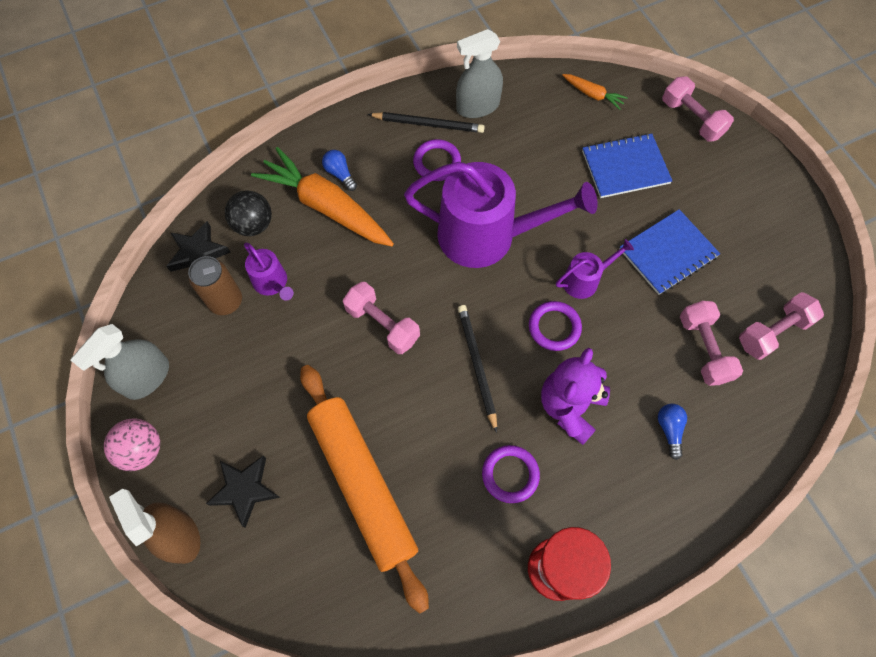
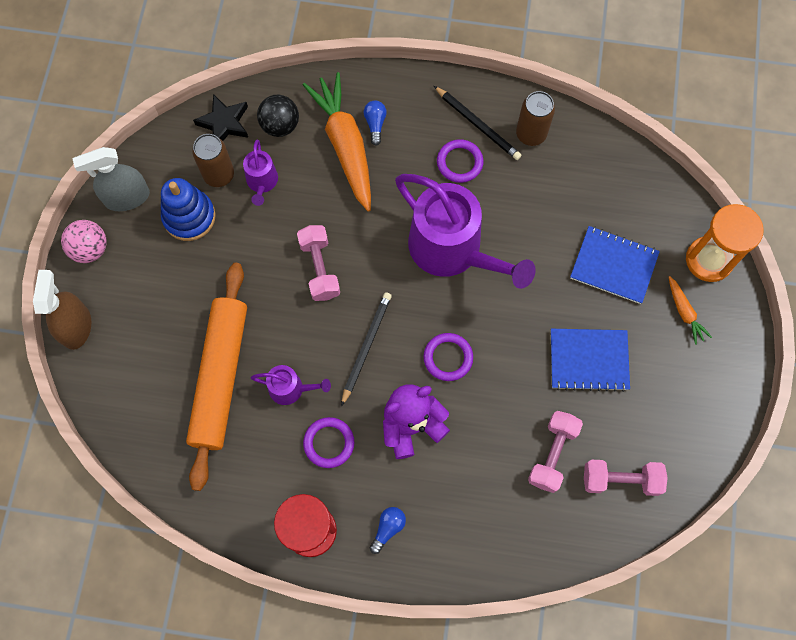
camera: 35 degrees right, 5 degrees up
black star [206,456,280,528] -> none
grey spray bottle [456,29,503,118] -> brown can [516,91,555,146]
purple watering can [556,239,634,299] -> purple watering can moved to [251,365,331,405]
orange carrot [562,74,628,110] -> orange carrot moved to [669,276,712,345]
blue light bulb [658,404,687,460] -> blue light bulb moved to [370,507,406,554]
pink dumbbell [662,76,734,142] -> orange hourglass [686,204,764,282]
none -> blue stacking toy [161,178,216,241]

